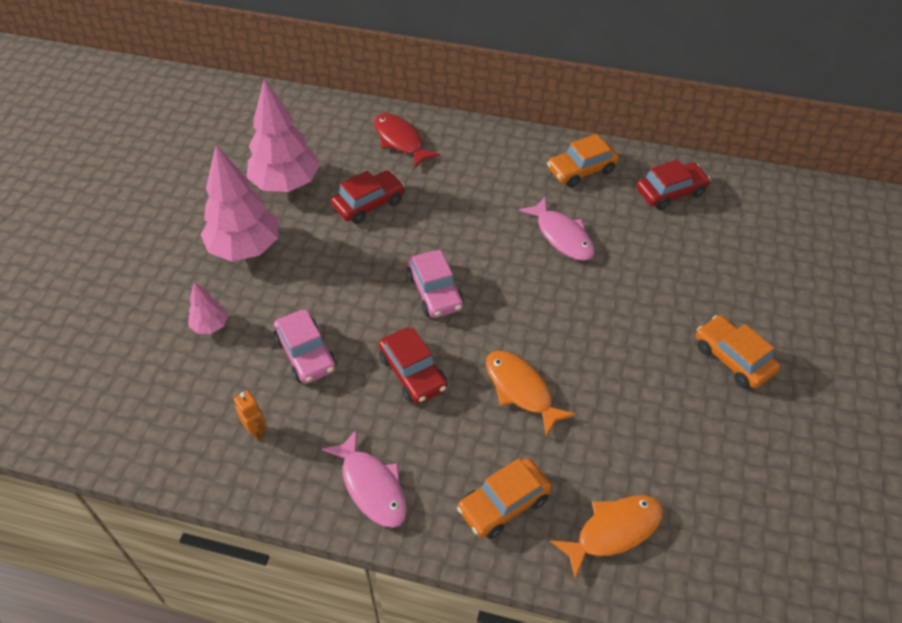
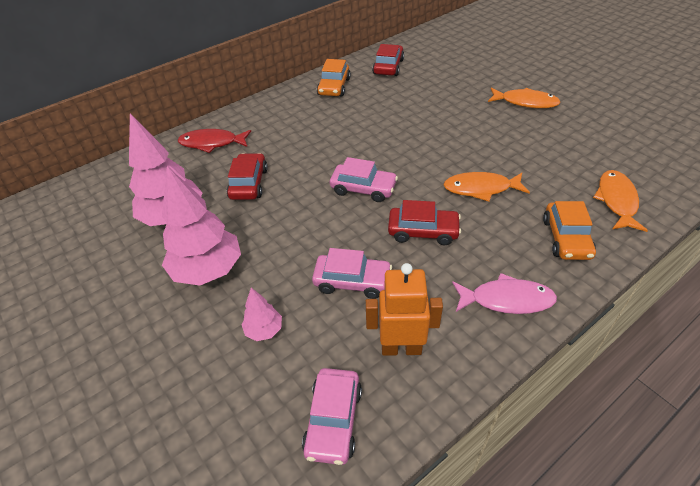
camera: 50 degrees left, 5 degrees down
orange robot [234,390,266,441] -> orange robot [366,263,443,356], size x1.88
pink fish [519,197,595,261] -> none
orange car [696,315,780,388] -> orange fish [488,87,561,108]
none -> pink car [302,368,362,465]

